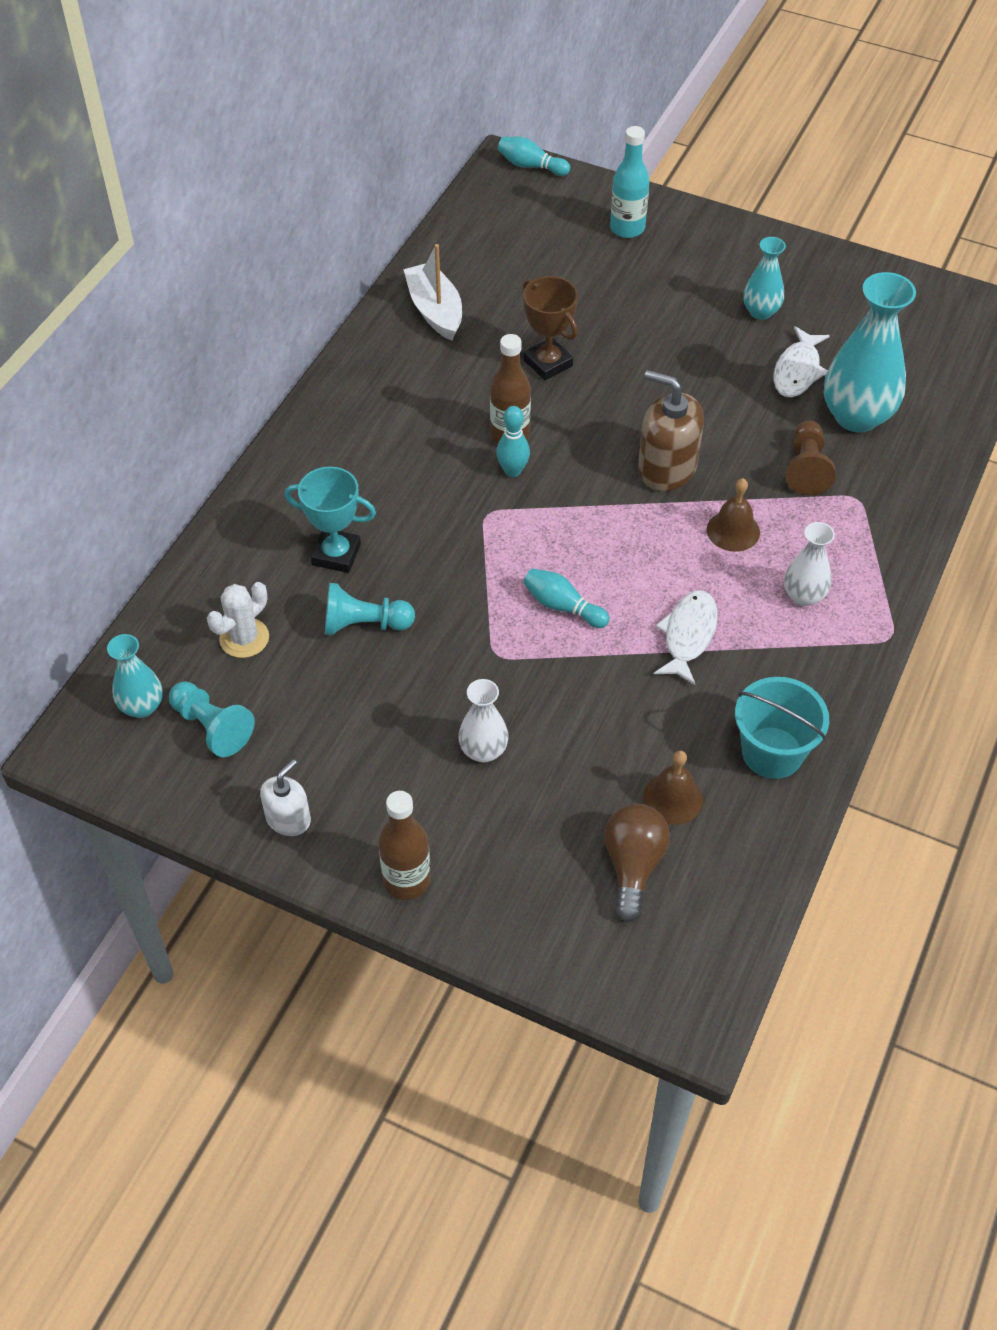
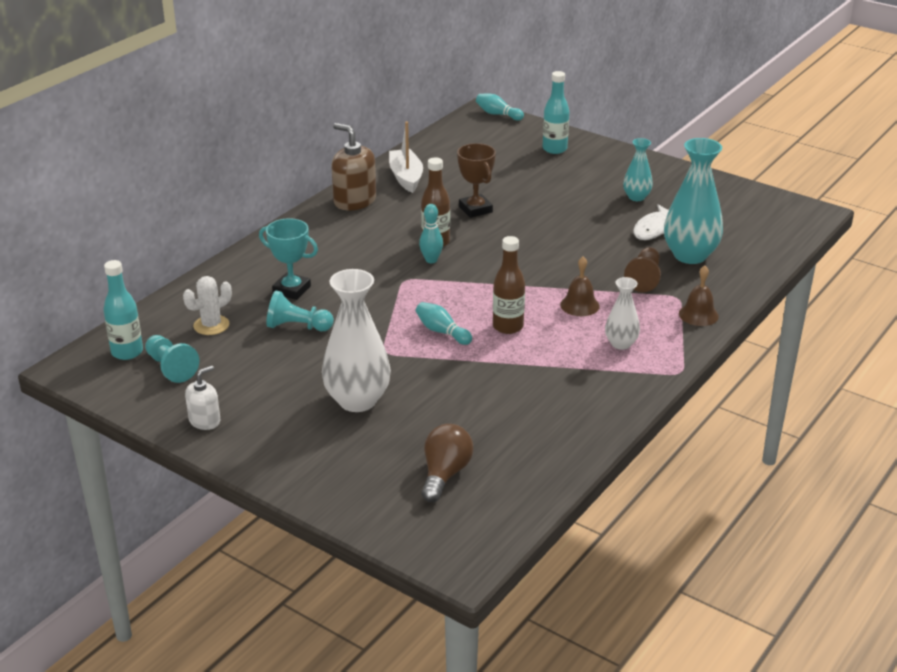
camera: 10 degrees right, 20 degrees down
turquoise vase [107,634,163,718] -> turquoise bottle [103,260,143,360]
brown bottle [378,791,431,900] -> brown bottle moved to [493,236,525,334]
white vase [458,679,509,762] -> white vase [322,269,391,412], size x1.85
brown soap dispenser [638,370,704,491] -> brown soap dispenser moved to [331,123,376,211]
brown bell [643,750,703,825] -> brown bell moved to [679,266,719,326]
white fish [654,590,718,685] -> none
turquoise bucket [735,677,829,779] -> none

